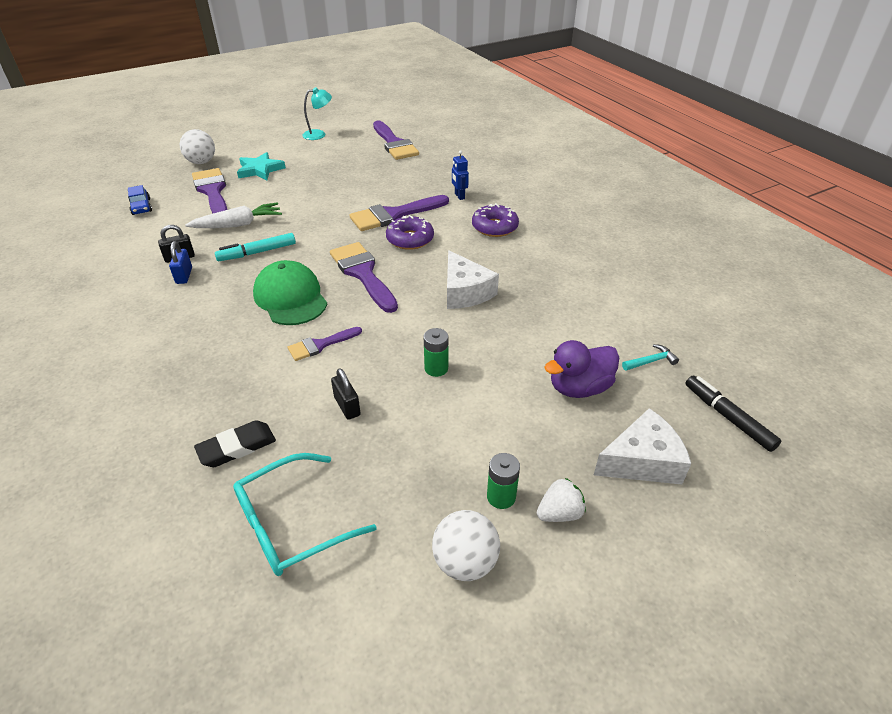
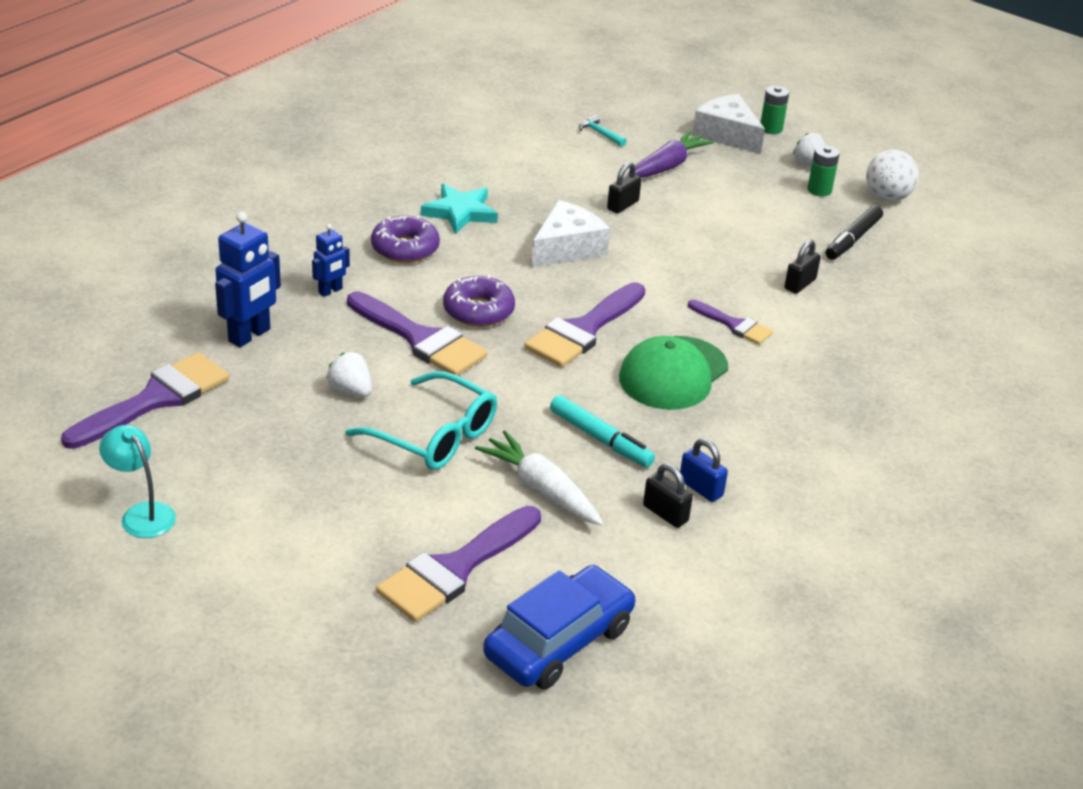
camera: 115 degrees left, 5 degrees down
blue car [128,185,152,215] -> blue car [483,565,636,689], size x1.92
blue padlock [169,241,192,284] -> blue padlock turned 75 degrees clockwise [680,439,728,502]
white ball [180,129,215,164] -> none
black eraser [194,420,276,467] -> none
turquoise glasses [233,453,377,576] -> turquoise glasses moved to [345,371,497,470]
turquoise star [237,152,286,180] -> turquoise star moved to [421,184,498,234]
green battery [423,328,448,377] -> green battery moved to [760,85,789,134]
purple duck [544,340,620,398] -> purple carrot [628,130,714,178]
black marker [685,376,781,452] -> black marker moved to [826,205,883,260]
none -> blue robot [215,212,281,347]
none -> white strawberry [326,352,372,397]
none -> black padlock [607,162,641,214]

